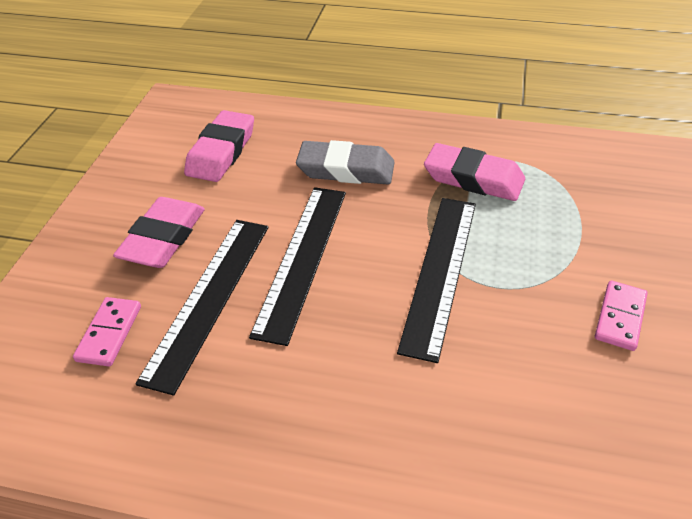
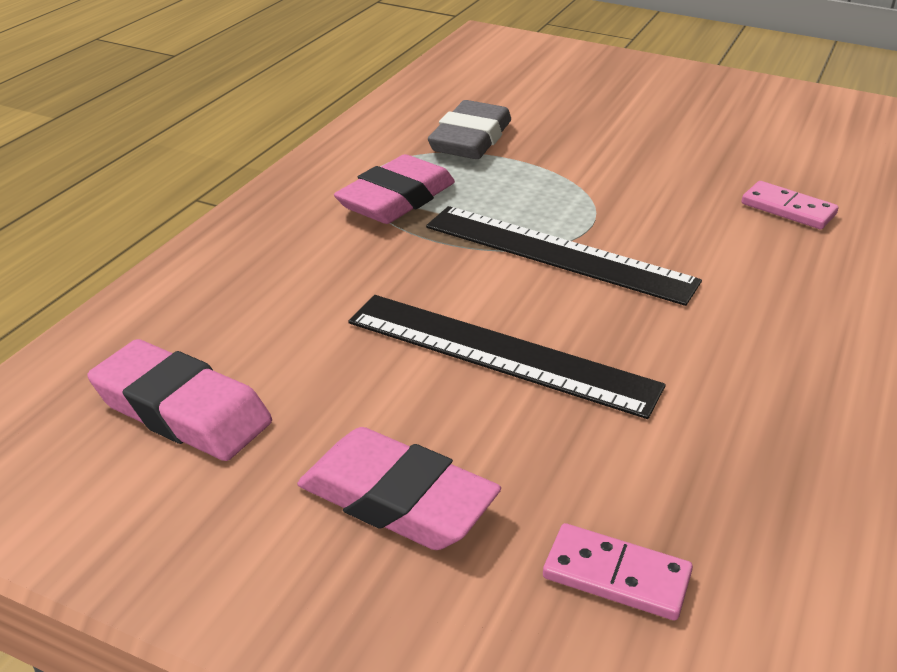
camera: 80 degrees left, 10 degrees down
black ruler [135,220,269,396] -> none
grey eraser [296,140,395,184] -> grey eraser moved to [428,100,511,159]
pink domino [595,280,648,351] -> pink domino moved to [742,181,838,229]

